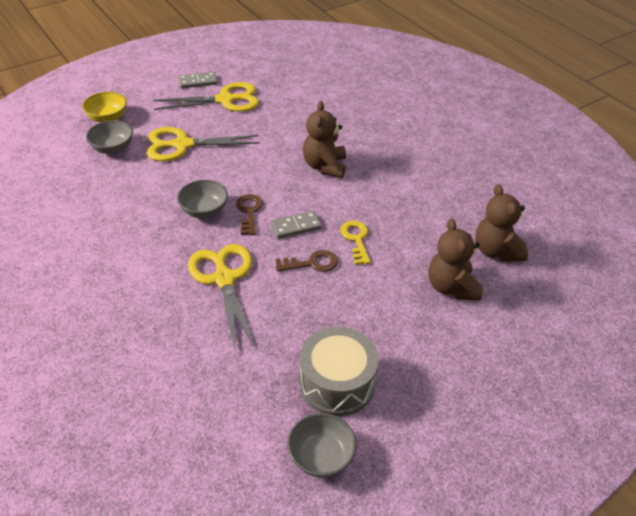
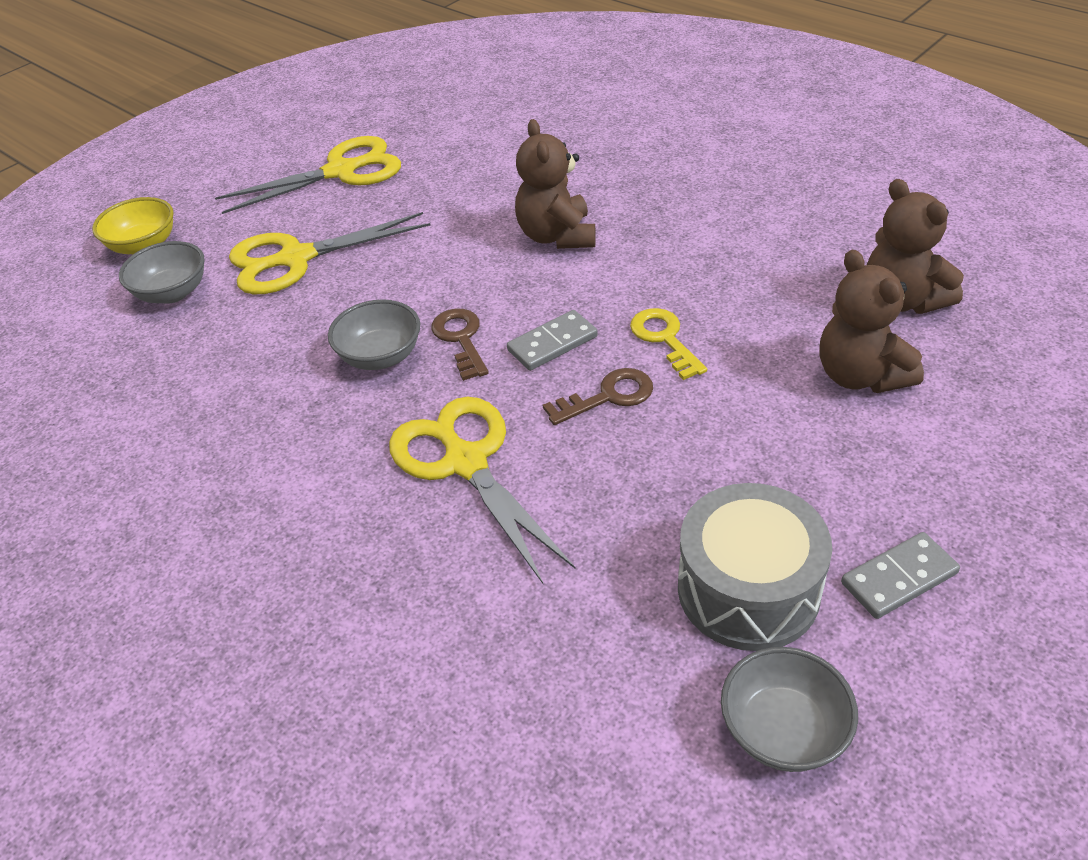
camera: 10 degrees left, 0 degrees up
grey domino [178,72,218,88] -> grey domino moved to [841,532,960,619]

